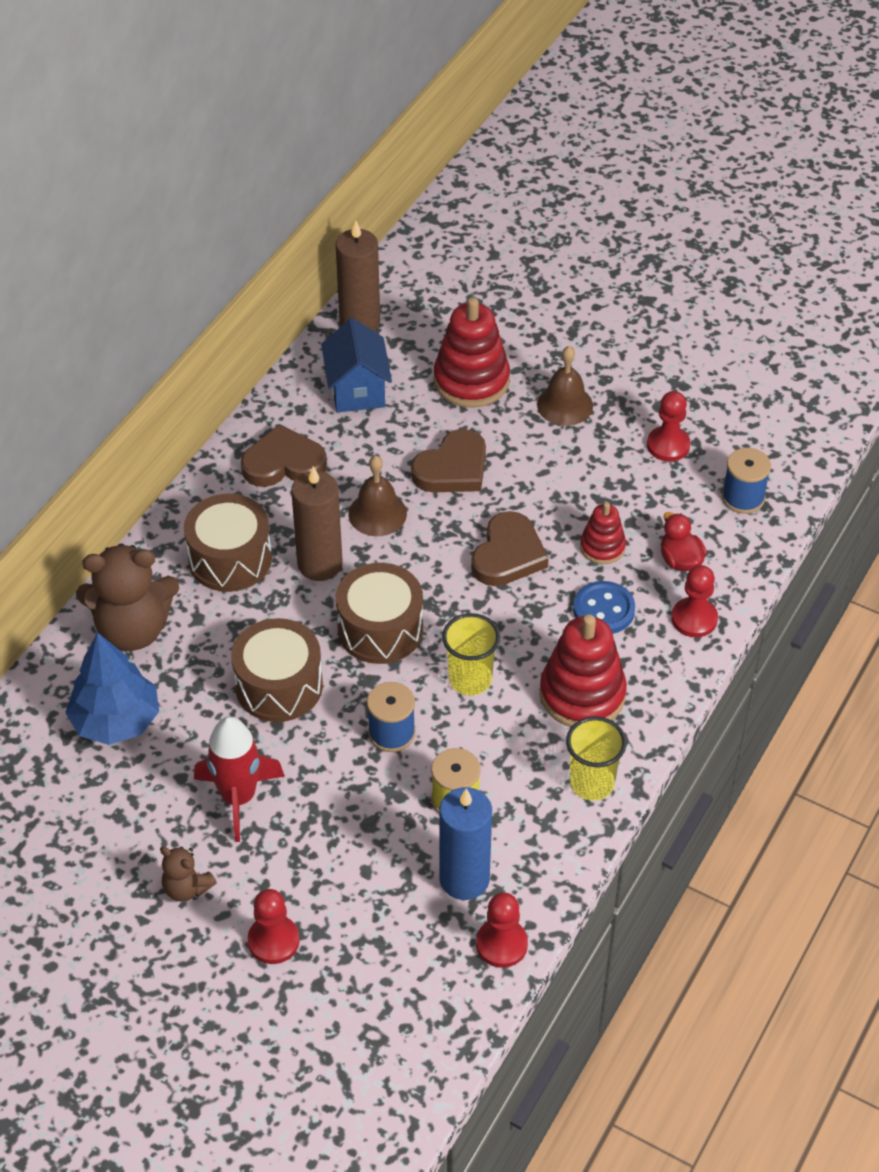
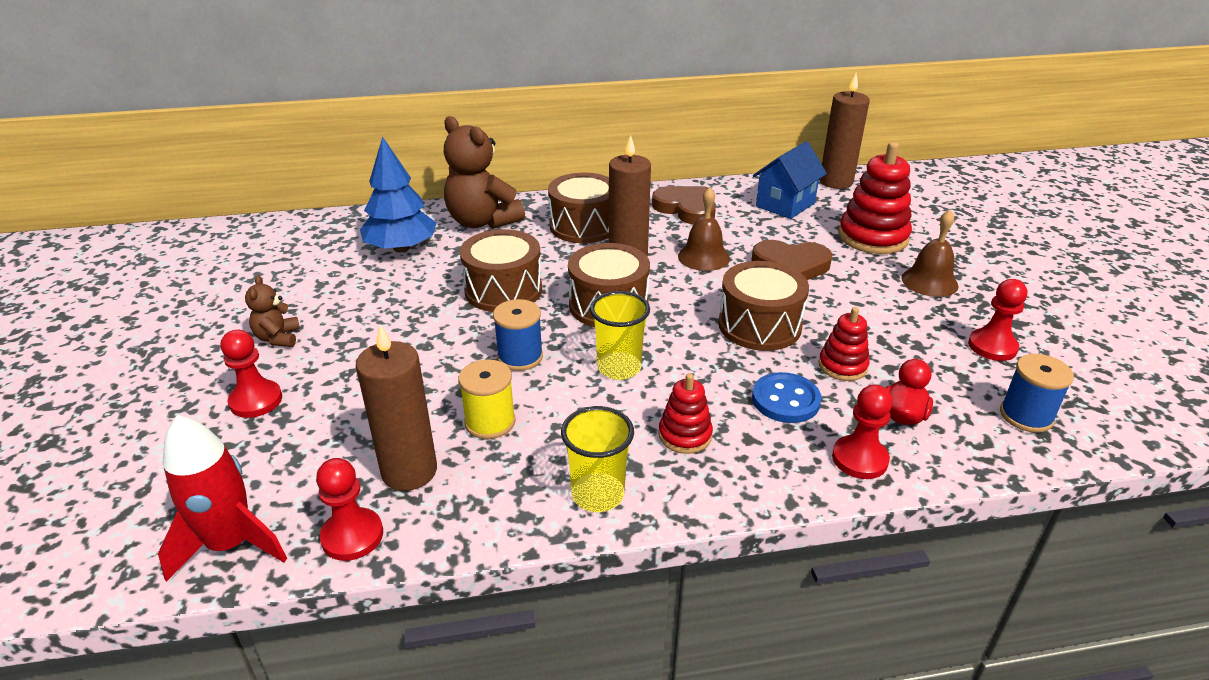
camera: 50 degrees right, 15 degrees down
red rocket [194,717,285,842] -> red rocket moved to [158,415,287,582]
blue candle [439,787,492,900] -> brown candle [356,324,437,491]
brown heart [471,511,549,586] -> brown drum [718,261,809,351]
red stacking toy [540,614,627,727] -> red stacking toy [658,373,713,454], size x0.56

